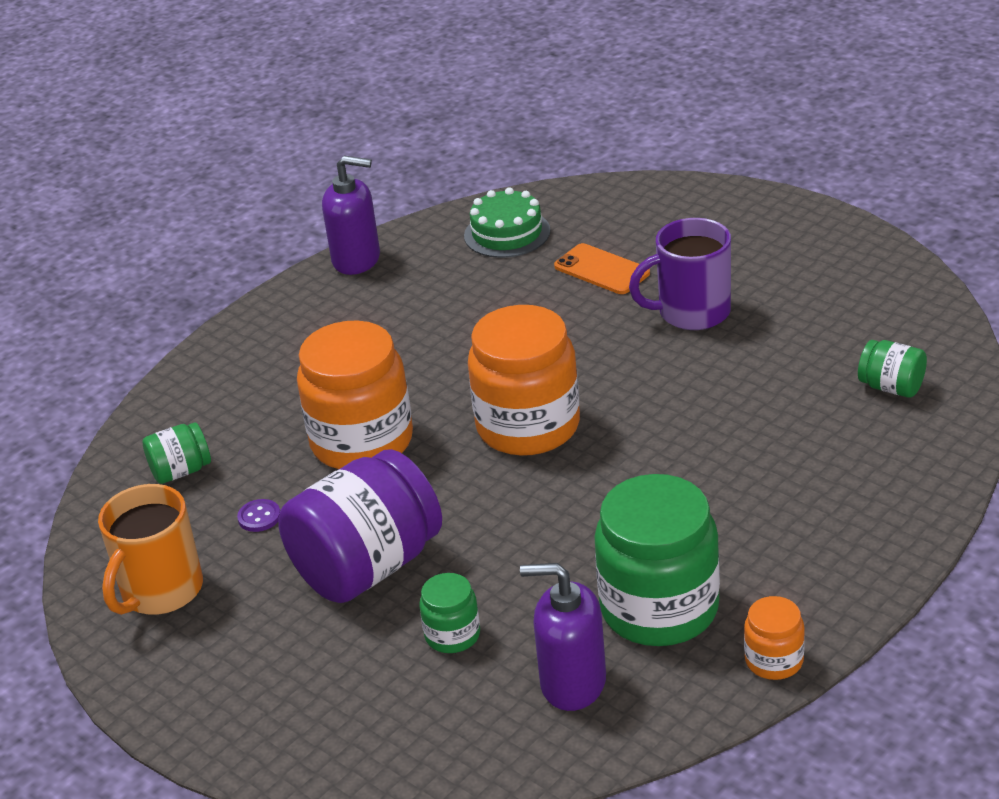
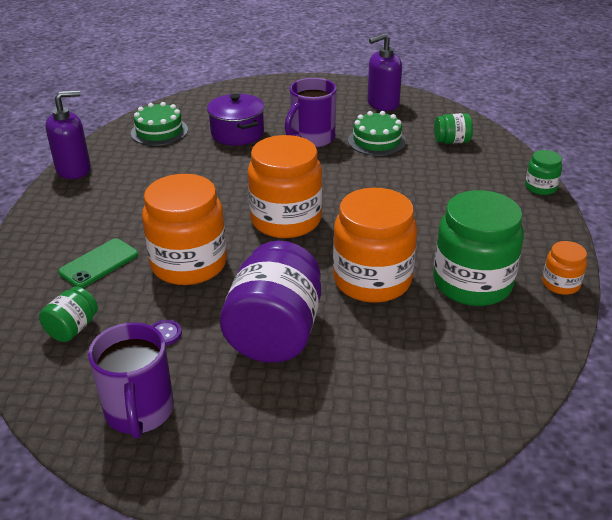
camera: 40 degrees left, 0 degrees up
orange mug [98,484,203,615] -> purple mug [88,322,174,439]
green jar [420,573,480,653] -> green jar moved to [525,150,562,195]
purple soap dispenser [520,563,606,711] -> purple soap dispenser moved to [367,33,402,111]
orange phone [554,243,650,294] -> purple pot [207,94,265,146]
none -> green phone [58,238,138,288]
none -> orange jar [333,188,417,303]
none -> green cake [348,111,406,156]

